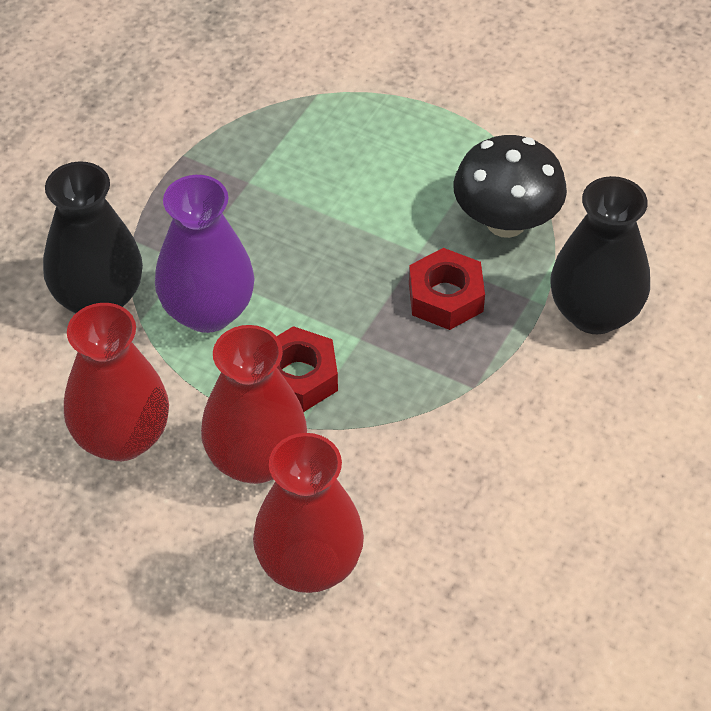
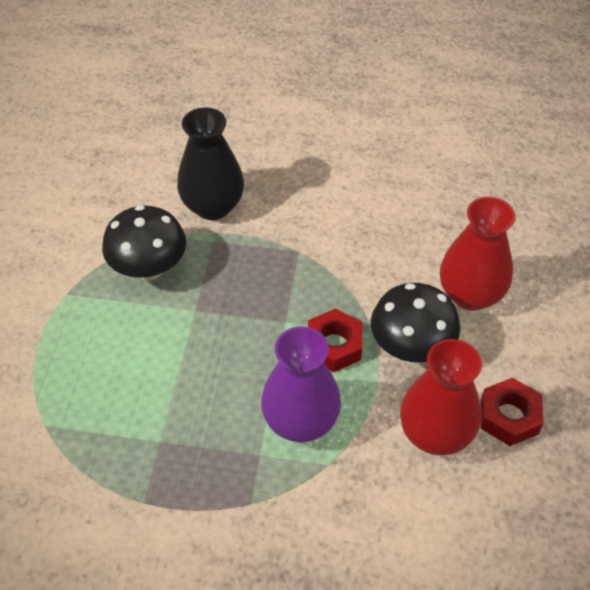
camera: 110 degrees left, 0 degrees up
black vase [43,162,143,313] -> none
red vase [201,325,307,484] -> black mushroom [371,283,460,363]
red nut [409,248,485,330] -> red nut moved to [481,378,543,446]

